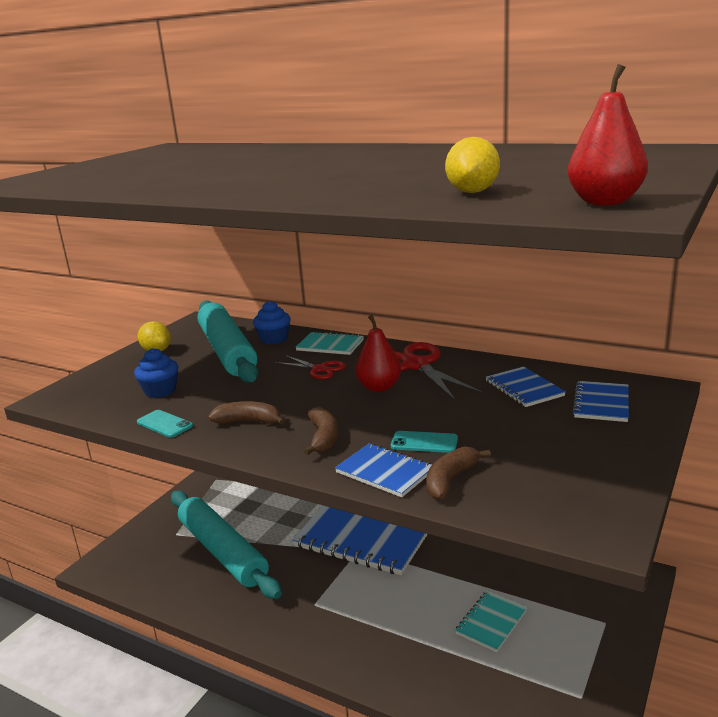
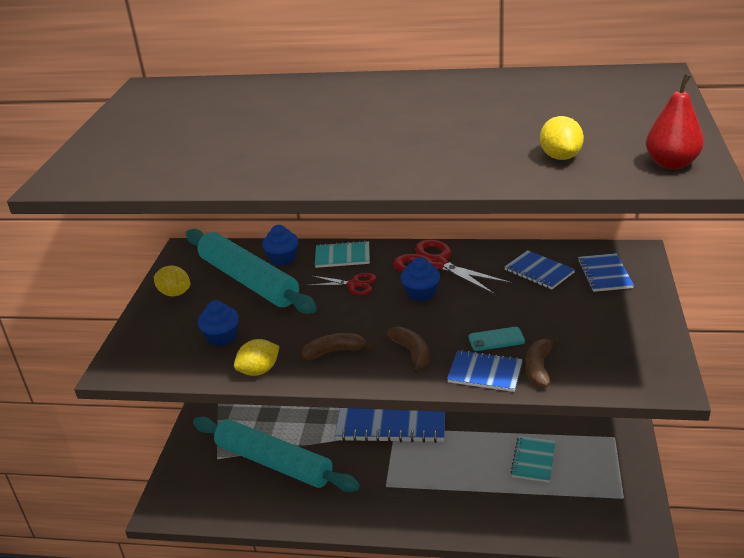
camera: 20 degrees left, 10 degrees up
turquoise phone [137,410,193,438] -> yellow lemon [234,339,280,376]
red pear [355,315,401,392] -> blue cupcake [401,257,440,302]

